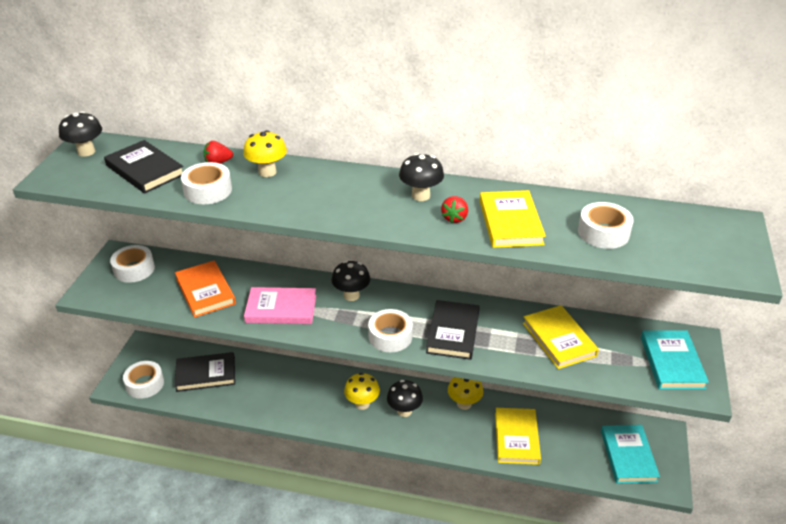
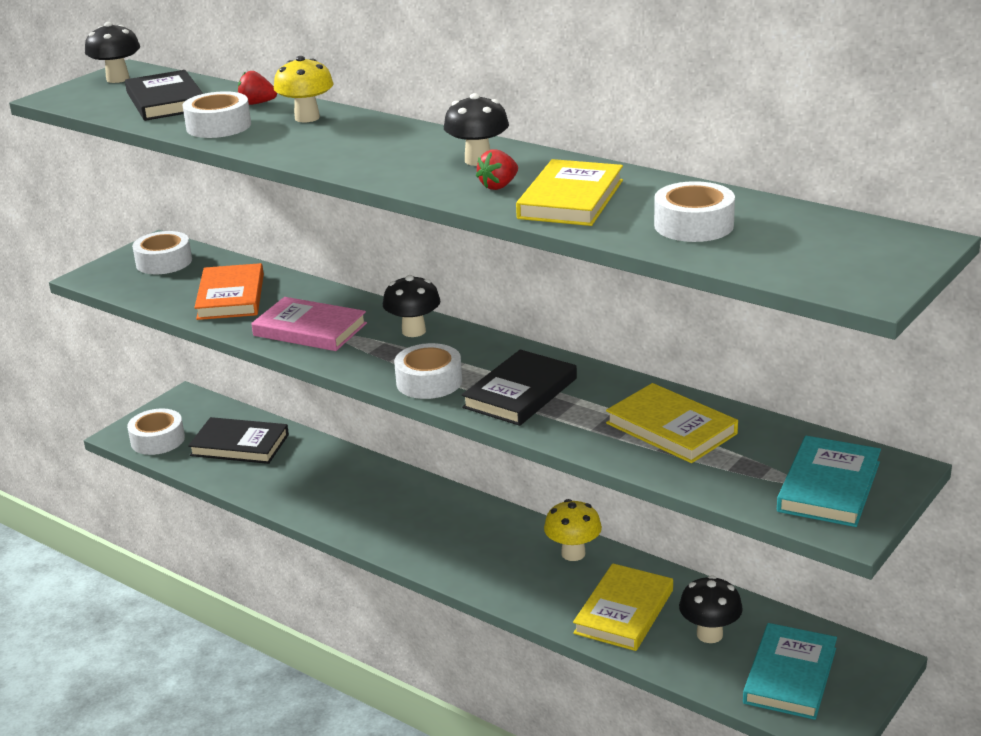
camera: 25 degrees right, 10 degrees down
yellow mushroom [344,373,380,410] -> none
black mushroom [387,380,423,417] -> black mushroom moved to [679,575,743,643]
yellow book [523,305,599,369] -> yellow book turned 45 degrees counterclockwise [606,383,738,463]

